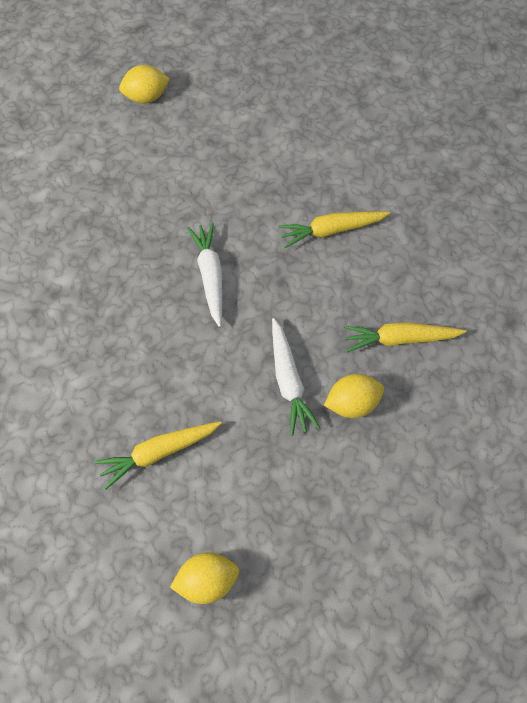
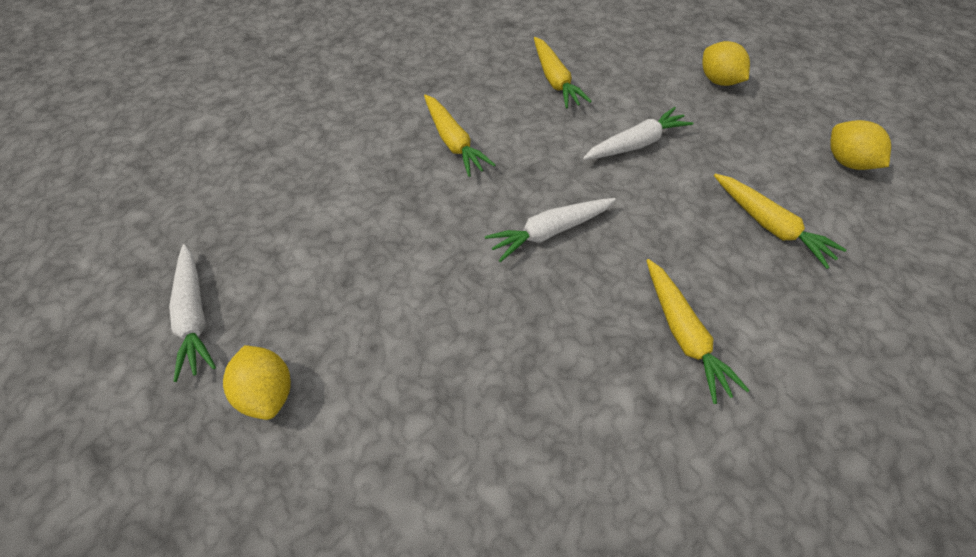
camera: 105 degrees left, 10 degrees down
yellow lemon [324,374,384,418] -> yellow lemon moved to [702,41,750,86]
none -> white carrot [169,244,216,382]
none -> yellow carrot [646,259,750,404]

